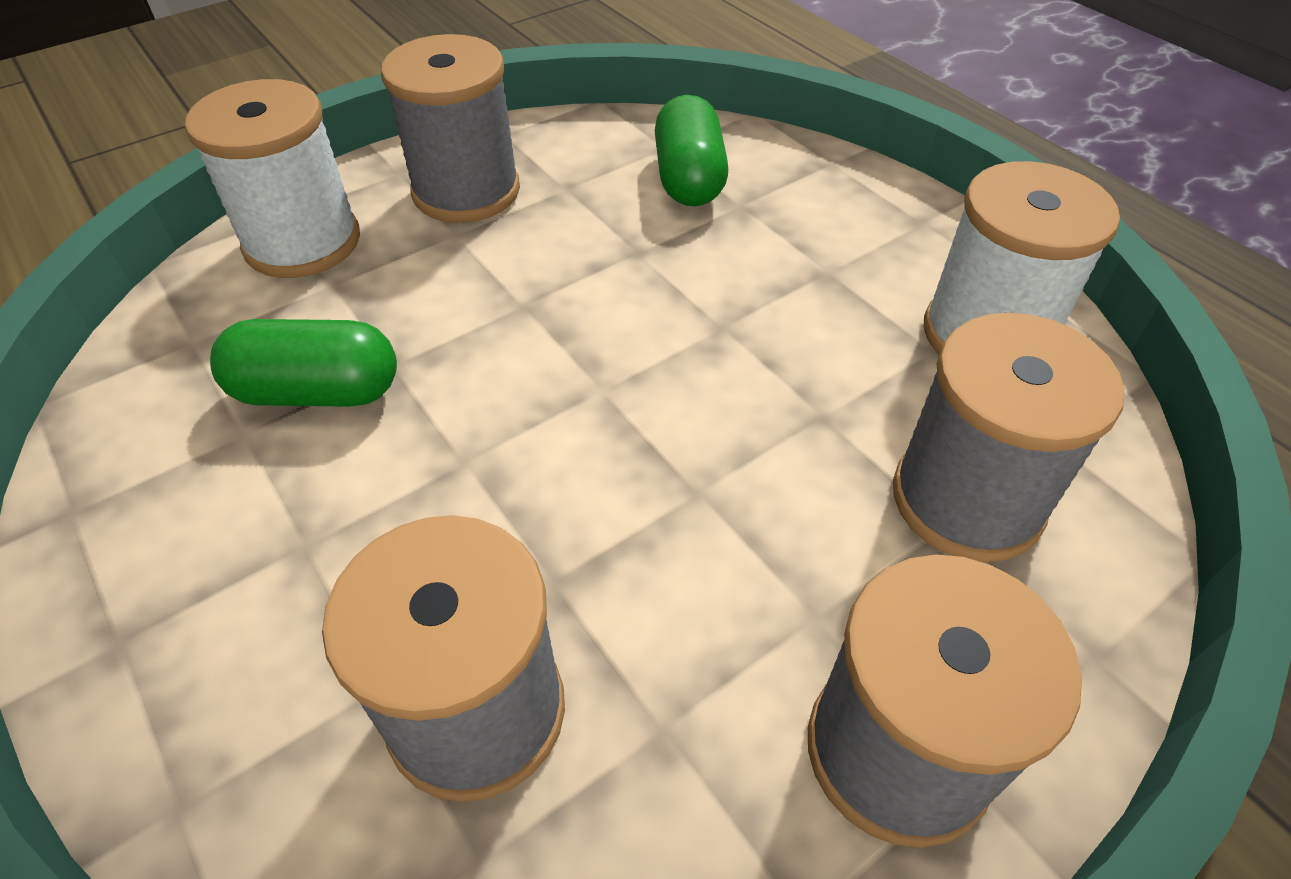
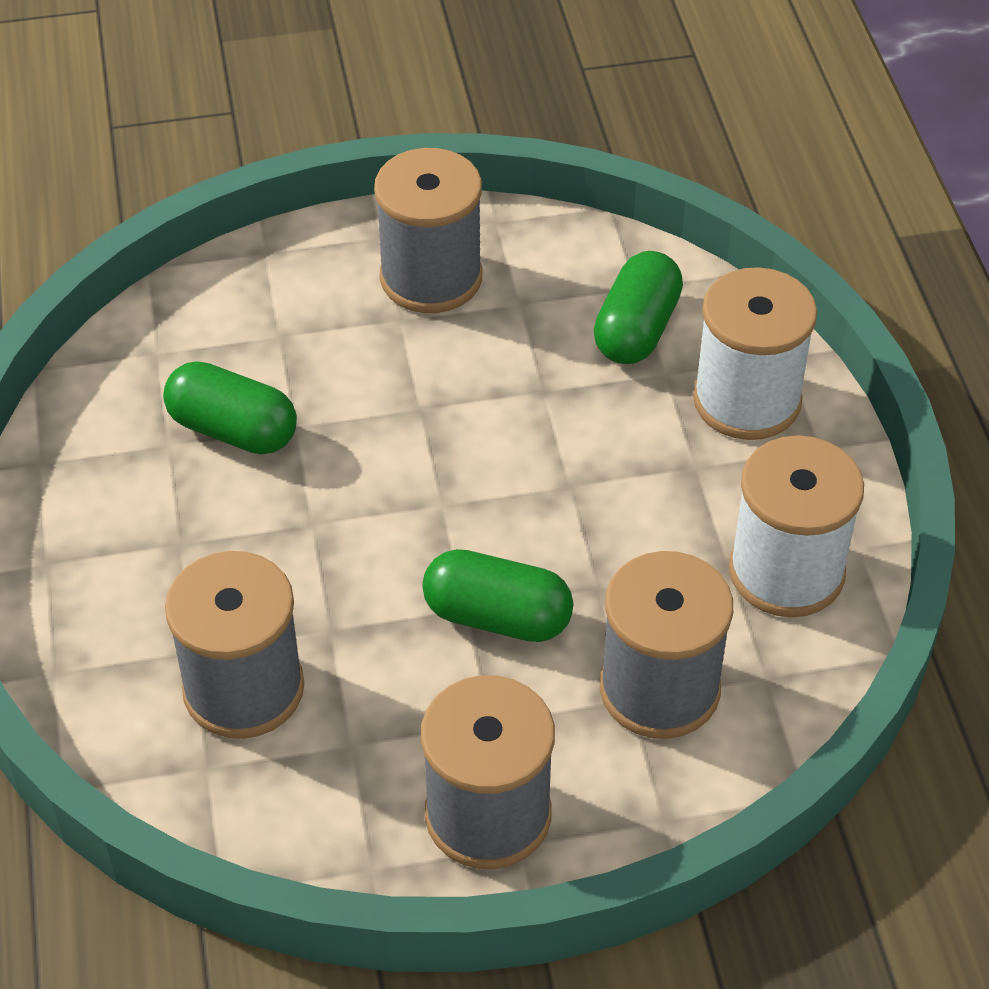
camera: 25 degrees right, 0 degrees up
white spool [185,79,360,278] -> white spool moved to [693,267,817,440]
none -> green capsule [422,549,573,642]

